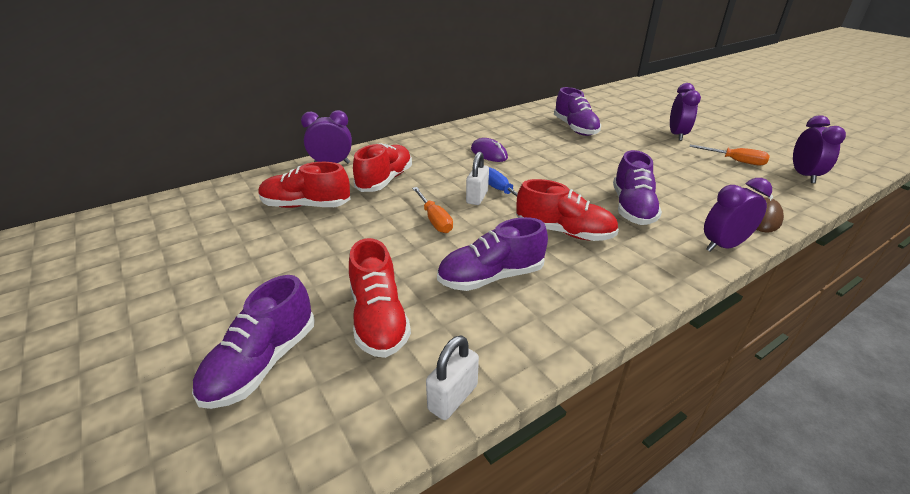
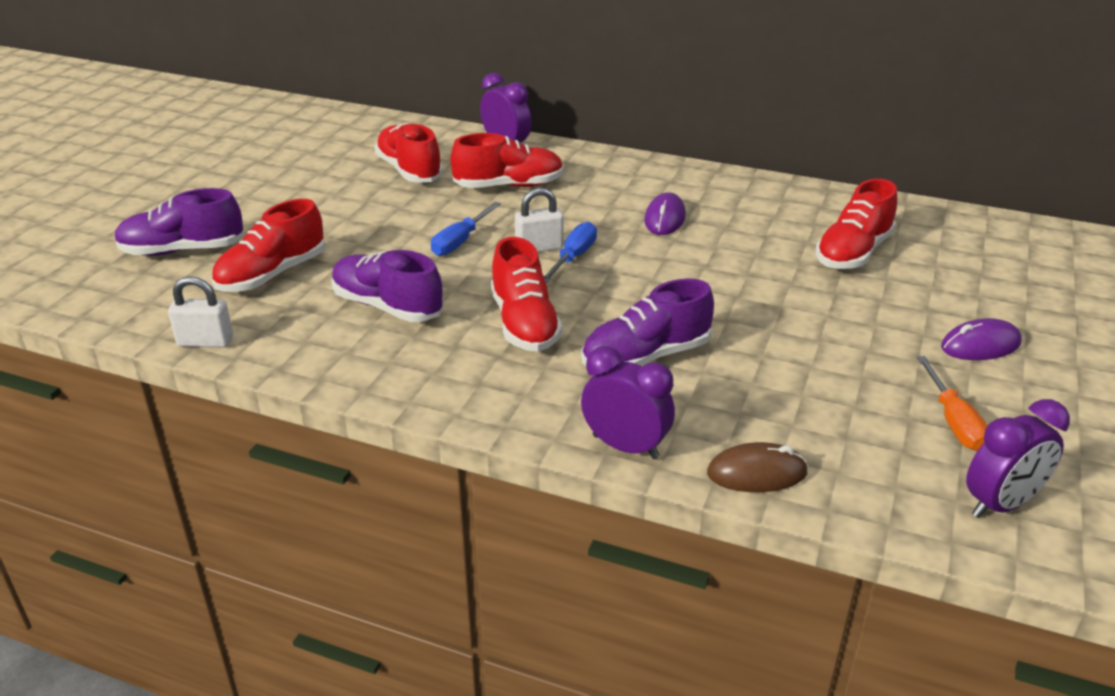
camera: 55 degrees right, 0 degrees up
orange screwdriver [412,187,453,233] -> blue screwdriver [431,202,501,256]
purple shoe [554,87,601,136] -> red shoe [816,179,897,269]
purple clock [670,83,701,141] -> purple mouse [941,318,1022,360]

